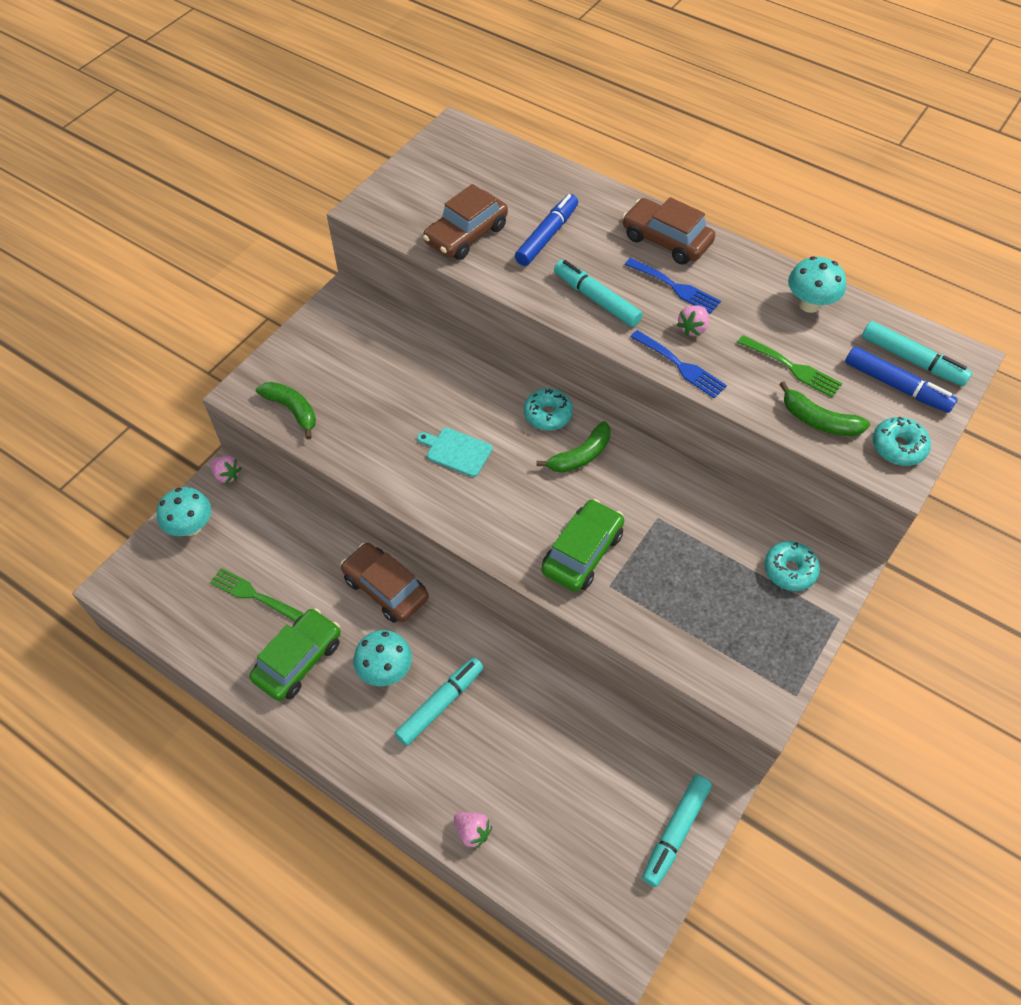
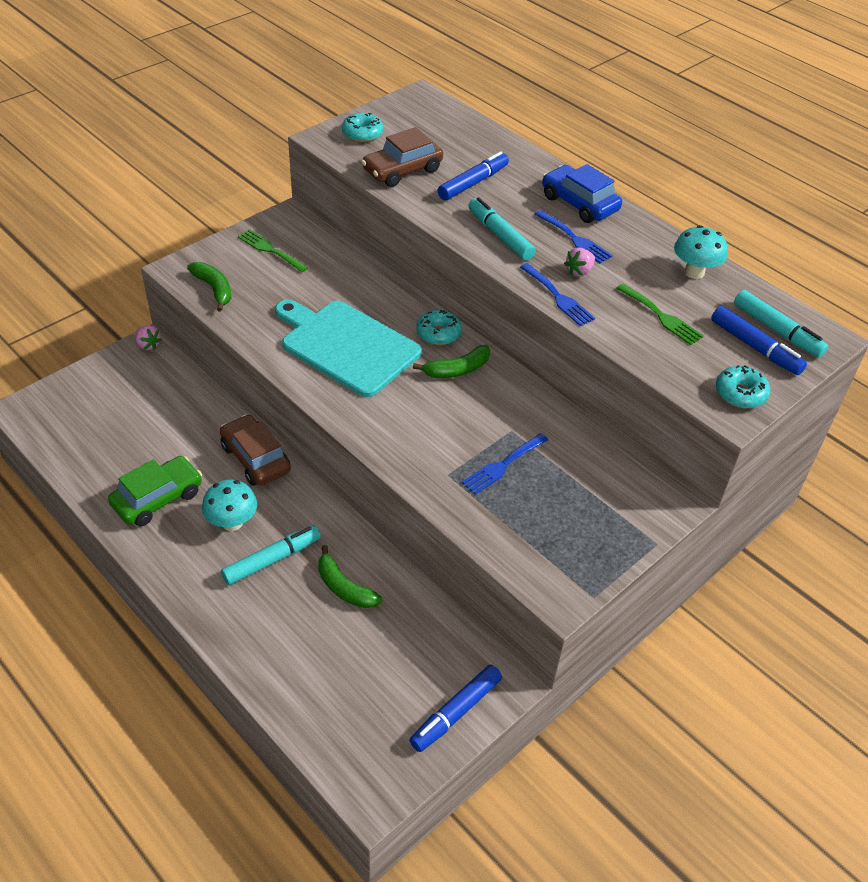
camera: 10 degrees right, 10 degrees down
turquoise mushroom [156,487,211,536] -> none
green fork [210,568,304,621] -> green fork moved to [238,229,309,272]
turquoise cutting board [417,428,492,477] -> turquoise cutting board [275,300,421,397], size x2.28
pink strawberry [454,812,492,850] -> none
green car [541,499,624,592] -> none
brown car [623,197,715,265] -> blue car [542,164,622,223]
turquoise marker [642,775,712,887] -> blue marker [409,665,502,752]
turquoise donut [765,541,820,591] -> turquoise donut moved to [342,113,383,143]
green banana [779,381,870,436] -> green banana moved to [318,545,382,608]
none -> blue fork [462,433,548,495]

